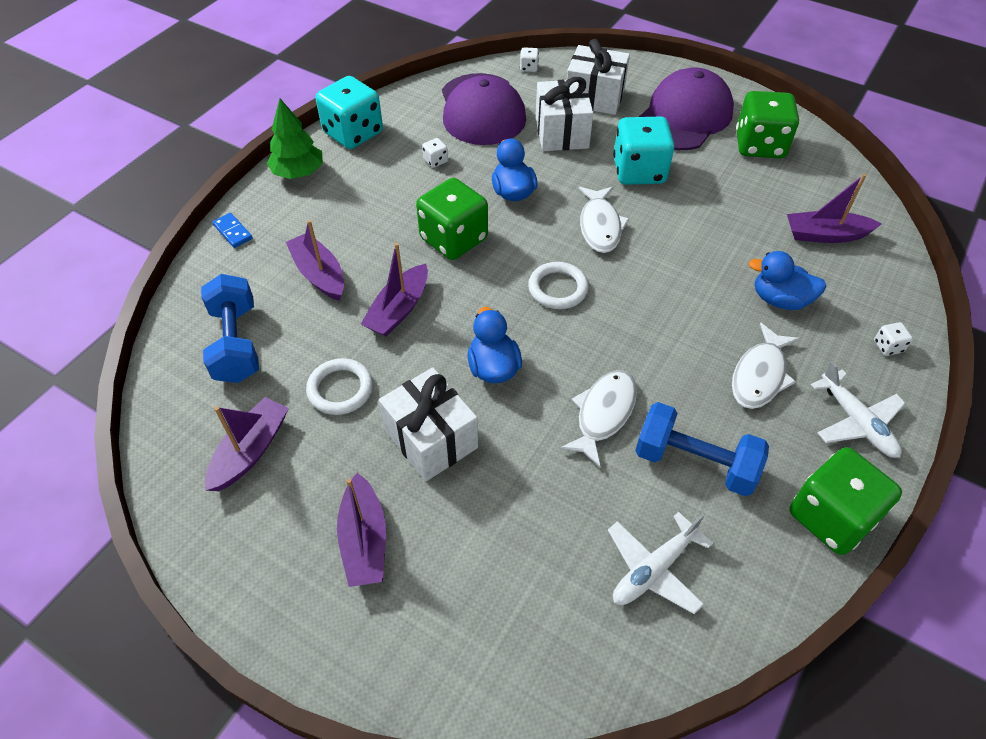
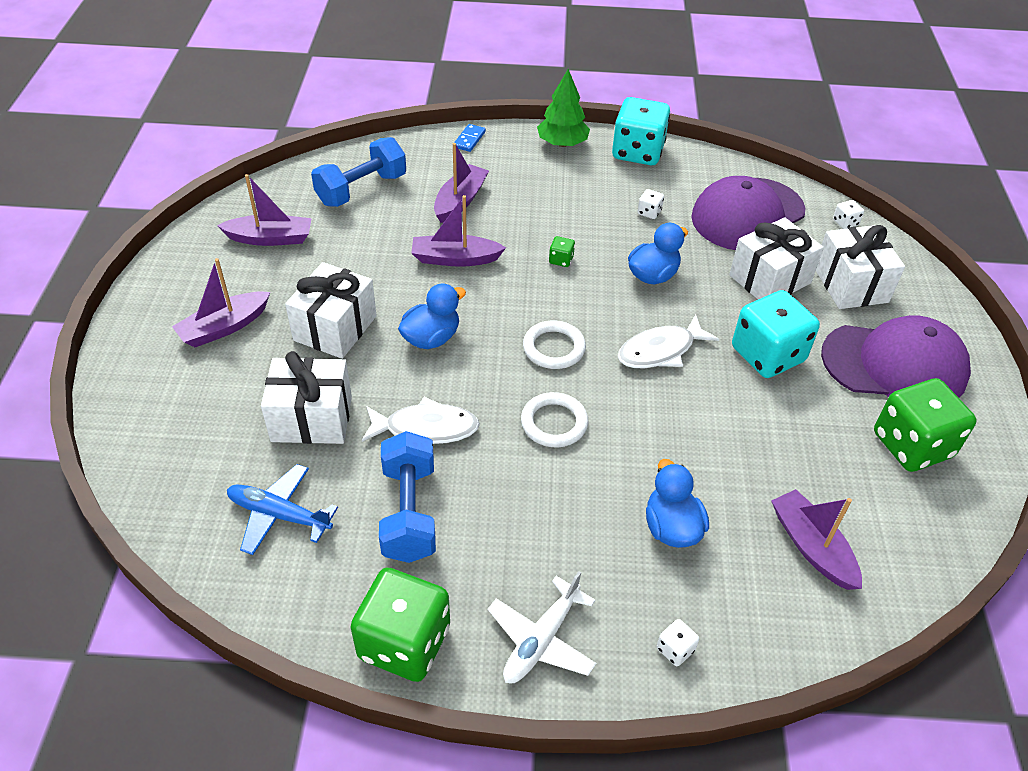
camera: 60 degrees right, 5 degrees down
white ring [306,358,373,415] -> white ring moved to [521,392,588,447]
green dice [416,178,488,260] -> green dice [549,236,575,267], size x0.40
white plane [608,512,713,614] -> blue plane [227,464,338,555]
white fish [732,323,800,409] -> none
none -> white gift [261,351,352,444]

